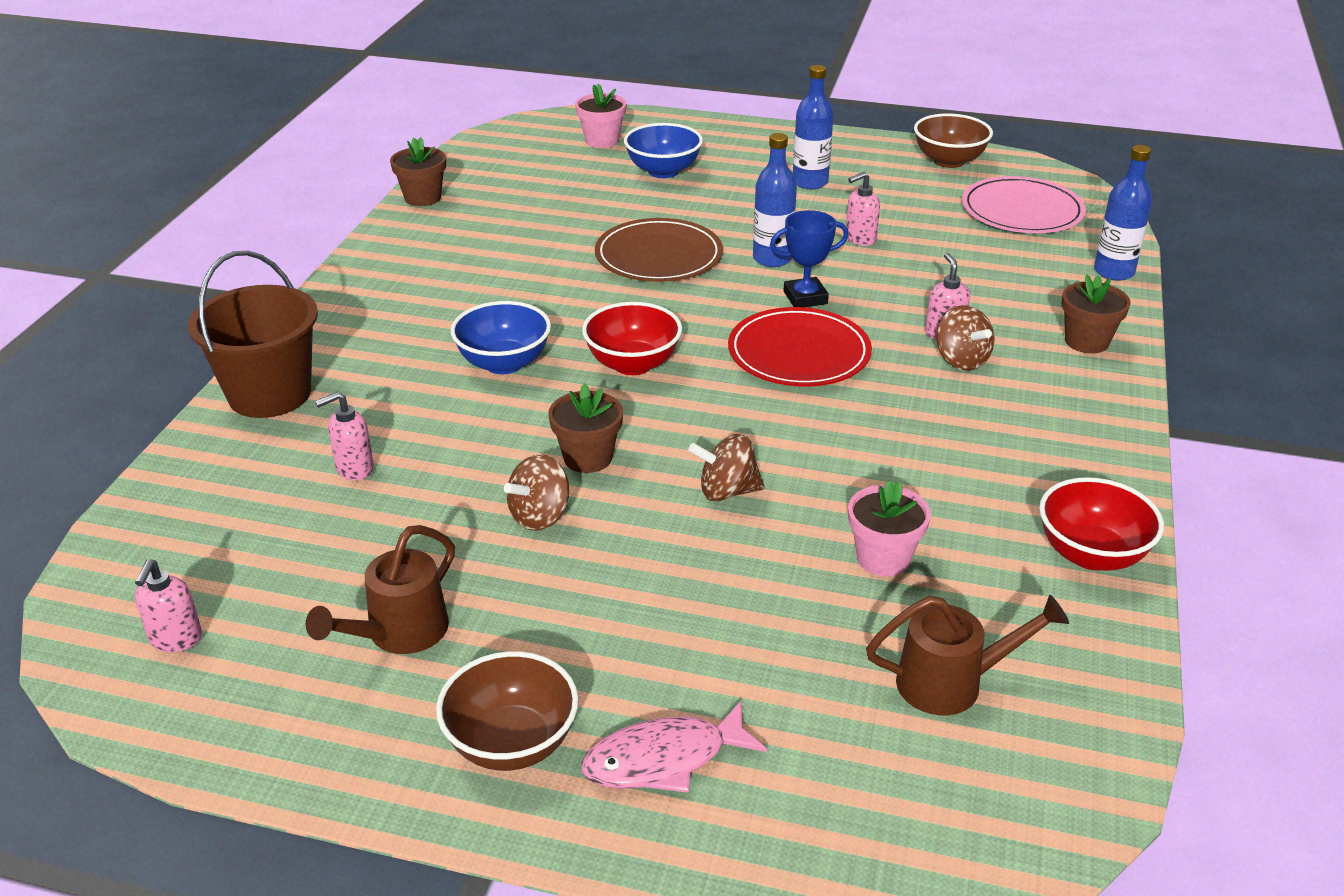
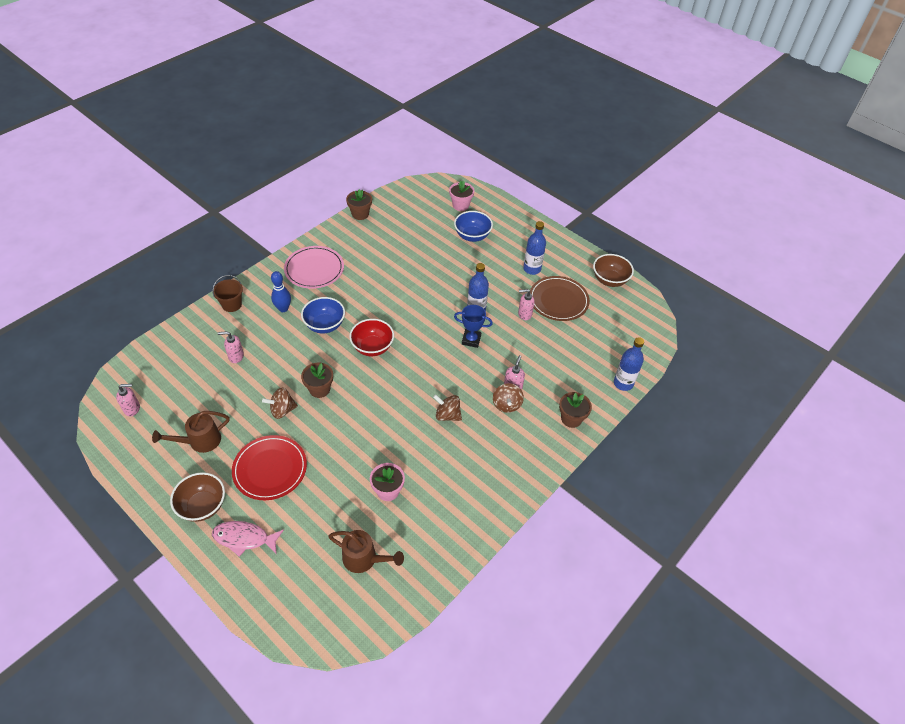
camera: 25 degrees right, 15 degrees up
pink soap dispenser [135,559,202,652] -> pink soap dispenser turned 135 degrees counterclockwise [116,384,140,416]
brown bucket [188,251,318,418] -> brown bucket [213,275,243,312], size x0.57
brown plate [595,218,723,282] -> brown plate moved to [530,276,590,321]
brown spinning top [688,434,765,501] -> brown spinning top moved to [433,394,462,421]
red plate [728,307,872,386] -> red plate moved to [232,435,307,500]
pink plate [962,176,1086,233] -> pink plate moved to [284,246,344,289]
red bowl [1039,477,1164,571] -> none
none -> blue bowling pin [271,271,291,312]

